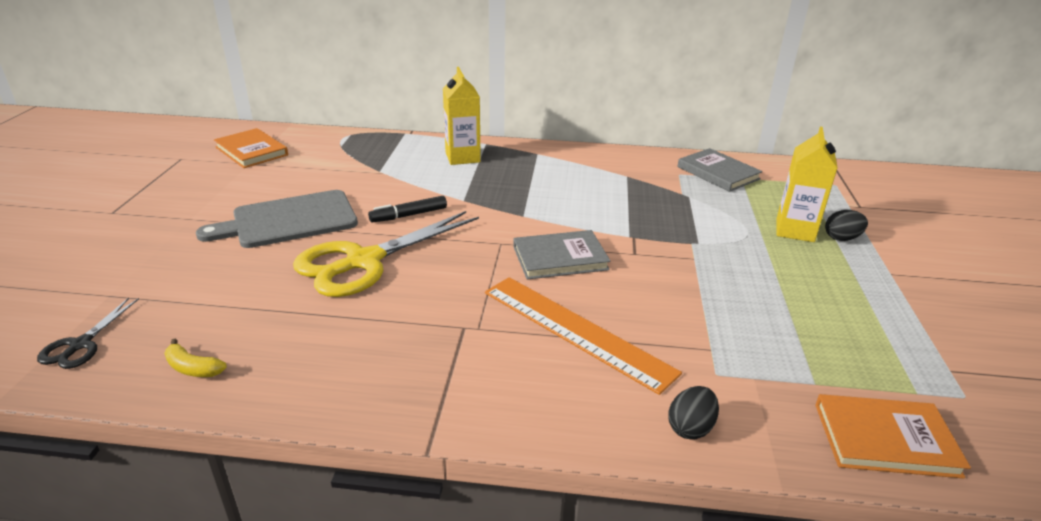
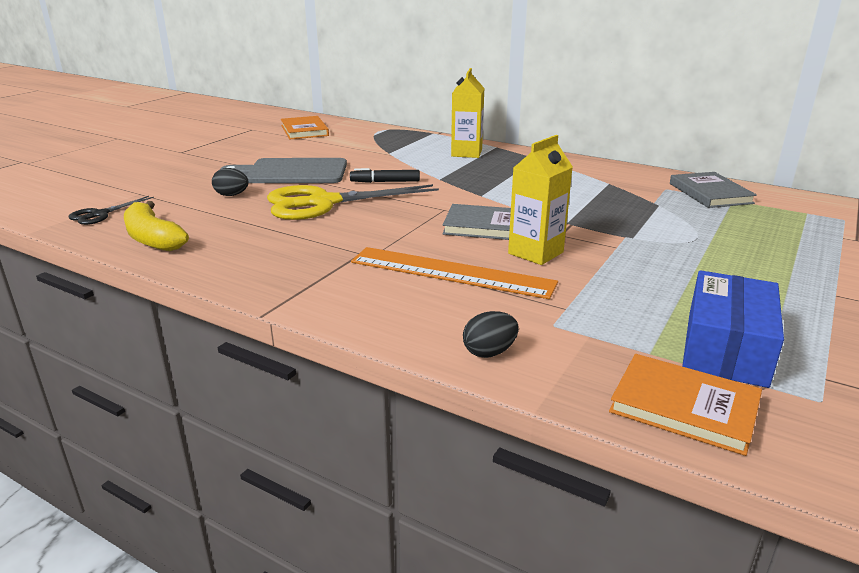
camera: 25 degrees right, 5 degrees down
yellow banana [164,339,227,377] -> yellow banana [124,201,189,251], size x1.88
orange ruler [485,277,682,395] -> orange ruler turned 45 degrees counterclockwise [351,247,558,299]
yellow carton [776,127,837,242] -> yellow carton moved to [508,135,573,265]
black egg [825,210,868,241] -> black egg moved to [212,168,249,196]
none -> blue box [682,270,784,388]

